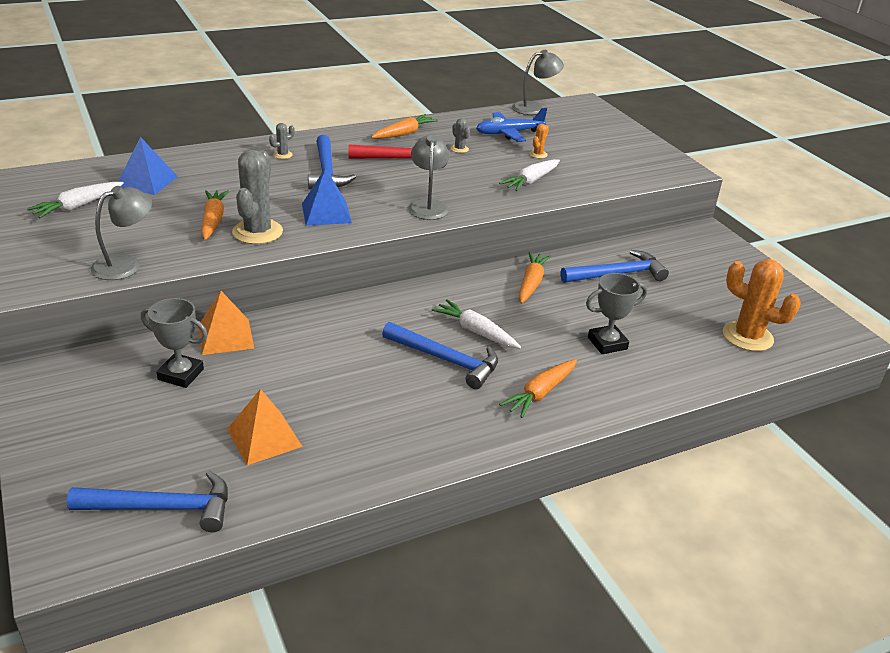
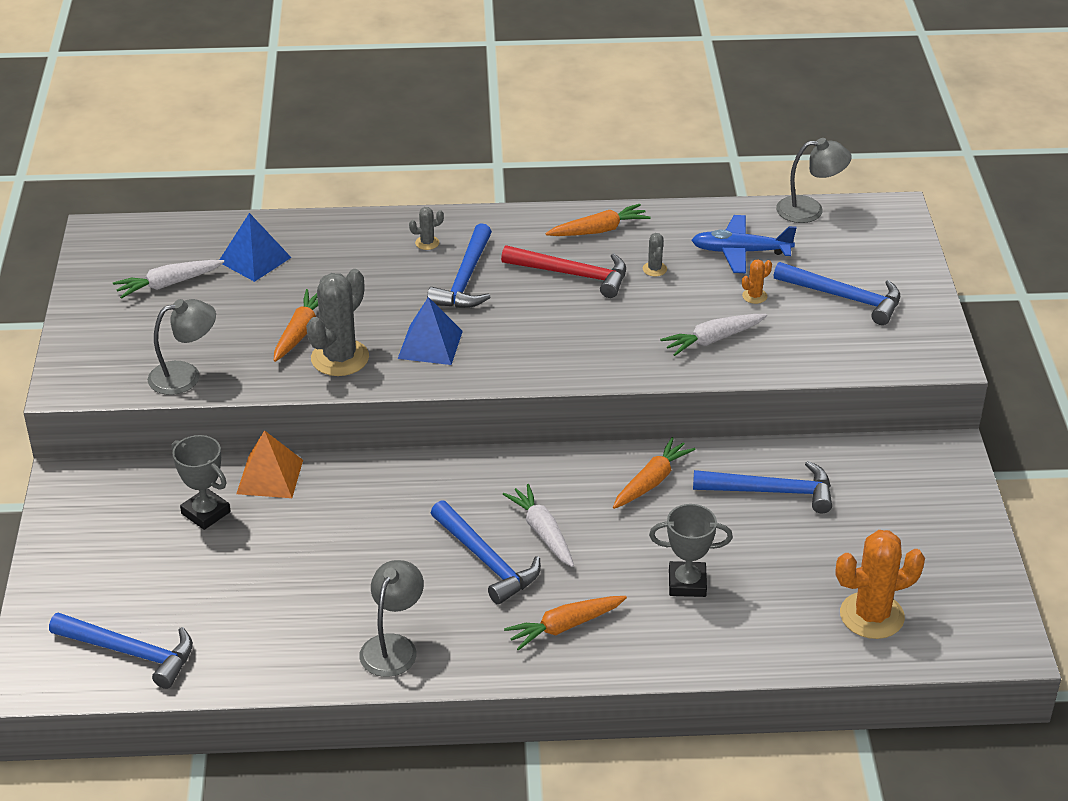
camera: 25 degrees right, 5 degrees up
orange pyramid [227,389,303,465] -> none
grey lamp [408,135,449,220] -> grey lamp moved to [359,560,424,677]
orange cactus [723,259,801,351] -> orange cactus turned 75 degrees counterclockwise [836,530,925,639]
none -> blue hammer [774,262,900,325]

